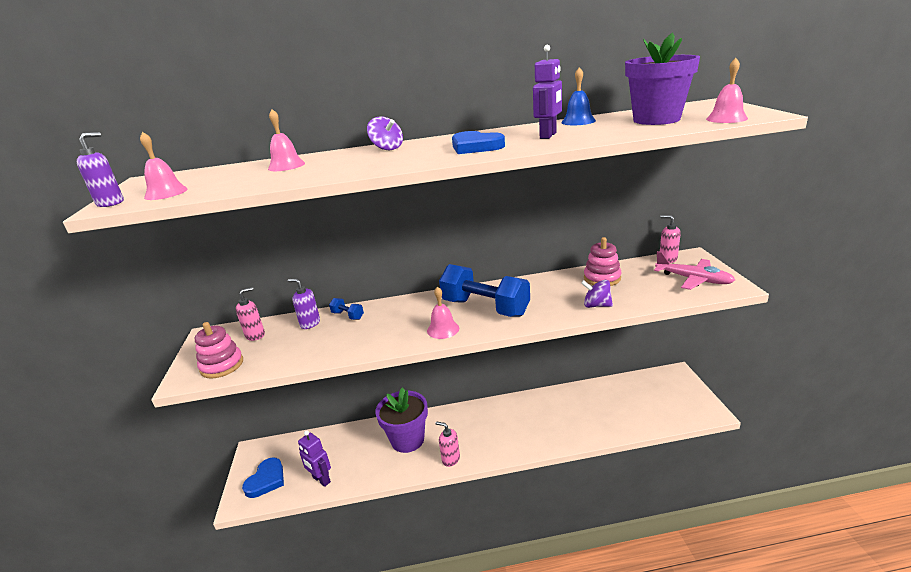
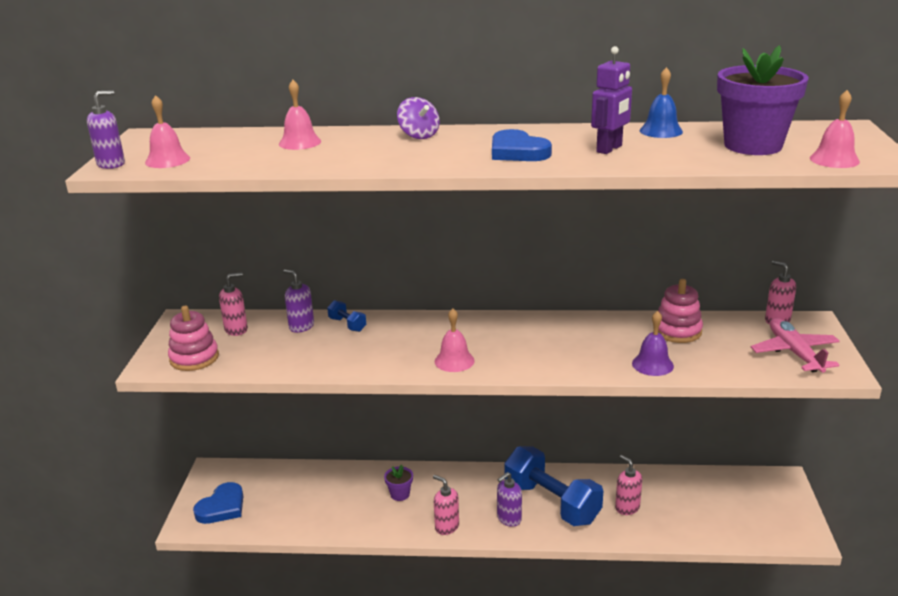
camera: 10 degrees right, 0 degrees up
purple robot [298,430,331,487] -> none
purple flower pot [375,388,428,453] -> purple flower pot [384,465,413,501], size x0.44
blue dumbbell [439,264,530,317] -> blue dumbbell moved to [504,446,603,526]
purple spinning top [581,280,613,308] -> purple bell [632,311,674,376]
pink plane [654,251,735,290] -> pink plane turned 150 degrees counterclockwise [751,318,840,373]
none -> purple soap dispenser [497,472,522,527]
none -> pink soap dispenser [615,455,642,515]

